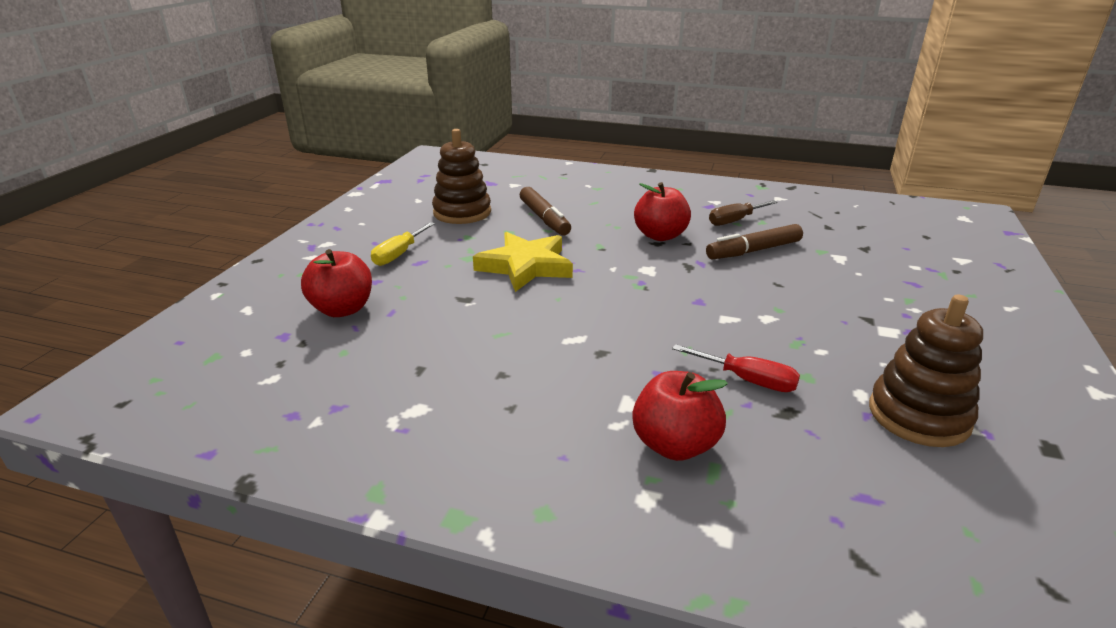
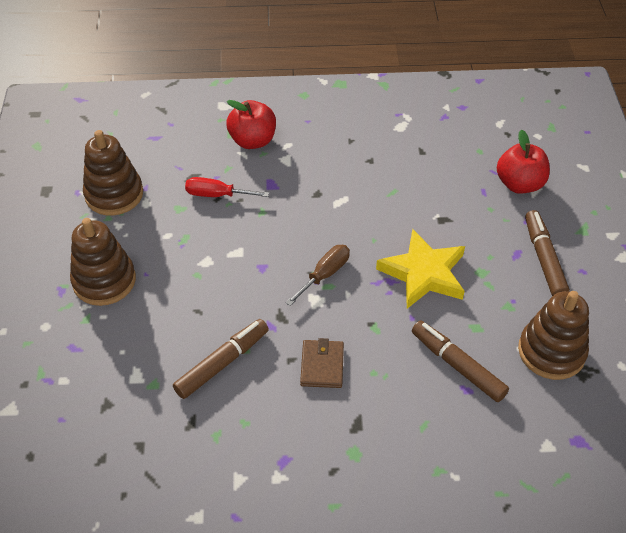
camera: 160 degrees right, 20 degrees up
yellow screwdriver [371,222,435,266] -> brown marker [525,210,570,296]
red apple [634,182,691,241] -> brown wallet [300,338,344,388]
brown screwdriver [709,200,778,226] -> brown screwdriver moved to [286,245,350,306]
none -> brown stacking toy [70,218,136,306]

